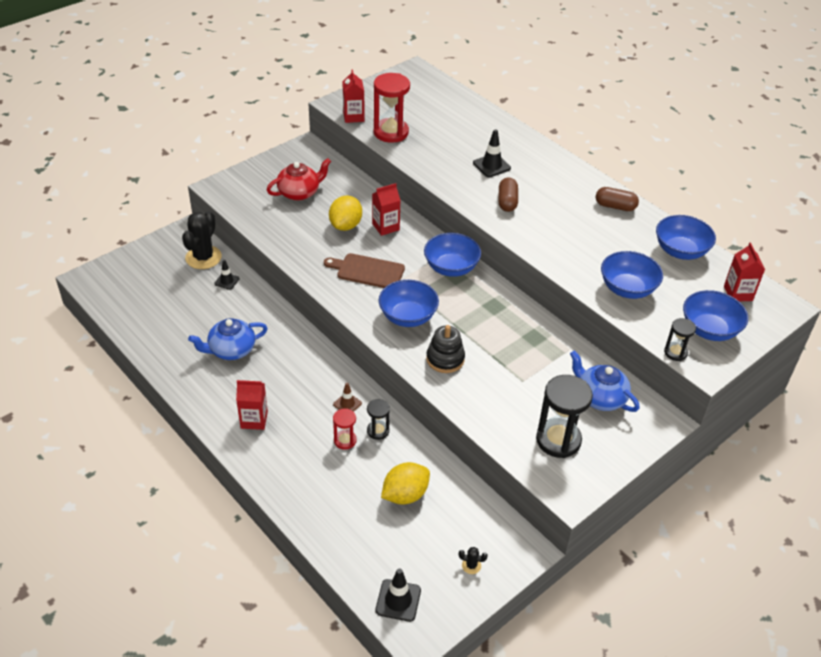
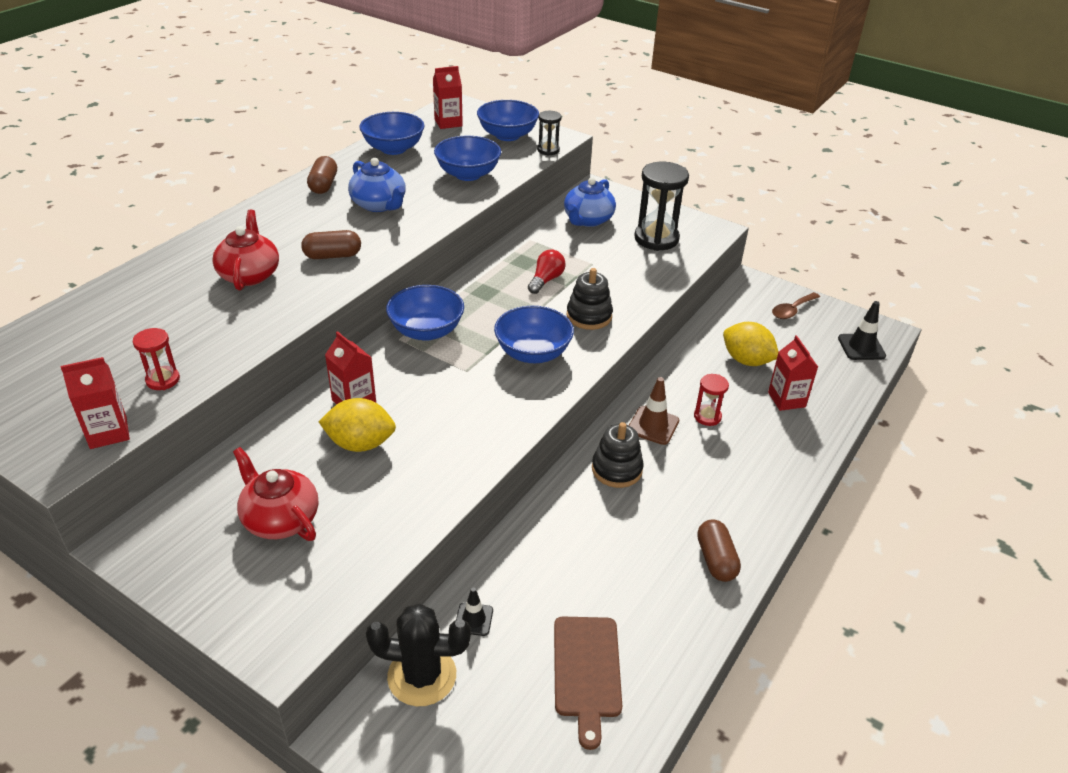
camera: 105 degrees left, 5 degrees down
blue teapot [188,318,268,360] -> blue teapot moved to [348,158,406,212]
red carton [236,380,268,430] -> red carton moved to [768,335,818,411]
brown cutting board [324,253,405,288] -> brown cutting board moved to [554,617,622,750]
brown traffic cone [333,383,362,412] -> brown traffic cone [629,377,679,445], size x1.55
black hourglass [367,399,390,440] -> none
red hourglass [374,73,410,143] -> red hourglass [133,328,180,390], size x0.53
black cactus [459,547,488,574] -> brown spoon [772,292,820,319]
black traffic cone [473,129,511,177] -> red teapot [212,210,279,291]
none -> red light bulb [528,250,566,294]
none -> black stacking toy [592,422,644,488]
none -> brown capsule [697,520,741,582]

